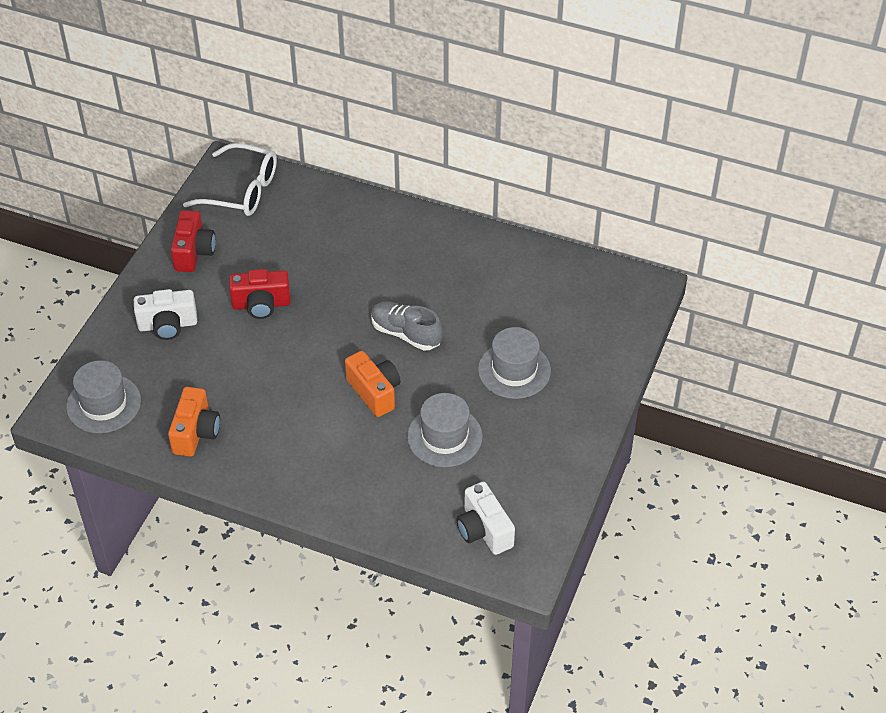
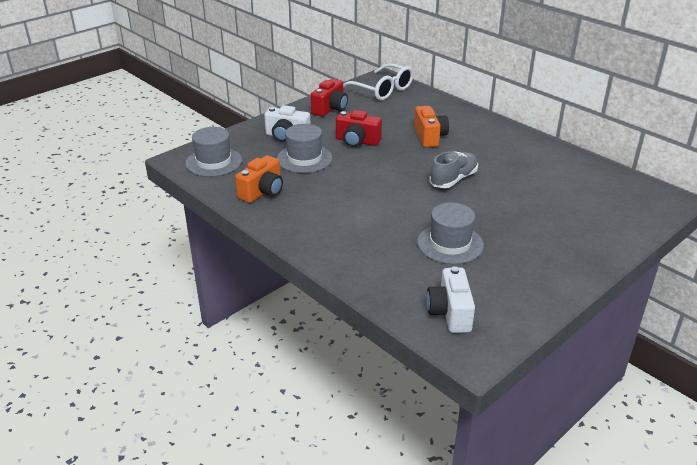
camera: 25 degrees right, 15 degrees down
orange camera [345,351,401,417] -> orange camera moved to [414,106,449,148]
grey shoe [371,302,443,350] -> grey shoe turned 75 degrees clockwise [430,151,478,188]
grey hat [478,327,551,399] -> grey hat moved to [277,124,333,173]

